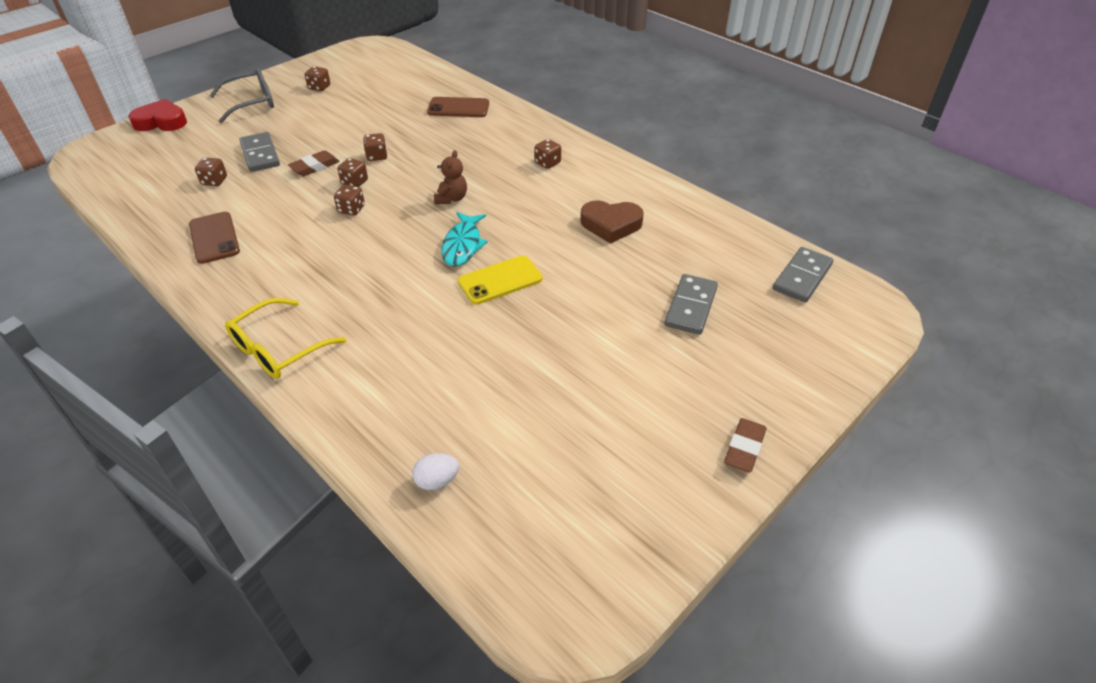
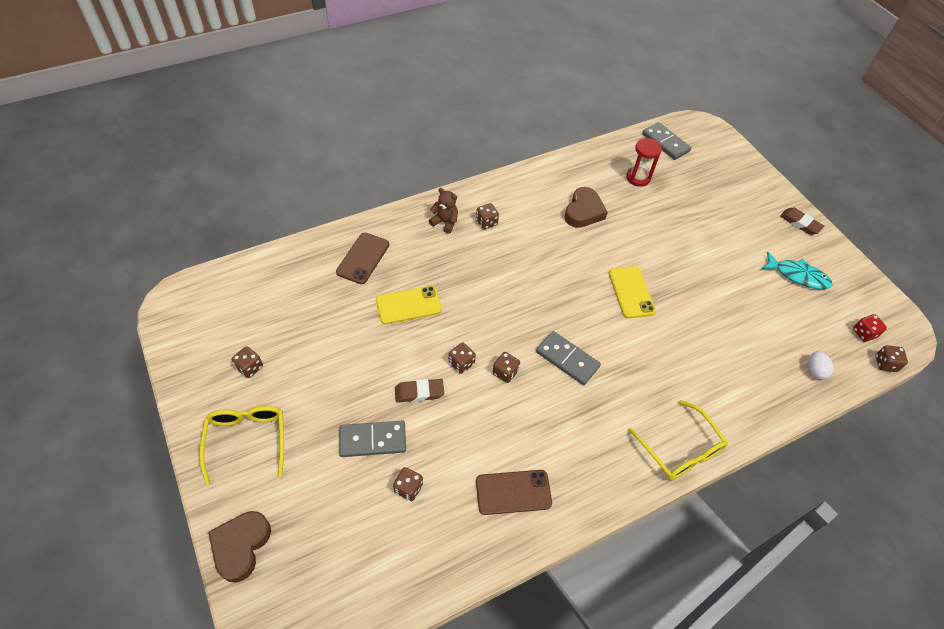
camera: 75 degrees left, 10 degrees up
red heart [128,99,187,131] -> brown heart [208,511,271,583]
grey glasses [210,68,274,123] -> yellow glasses [199,406,284,485]
brown eraser [288,150,340,176] -> brown eraser turned 75 degrees counterclockwise [395,379,444,403]
brown dice [363,133,388,161] -> brown dice moved to [876,345,908,372]
brown teddy bear [434,150,467,204] -> brown teddy bear moved to [429,188,458,234]
turquoise fish [441,212,488,267] -> turquoise fish moved to [762,252,833,289]
grey domino [664,274,718,335] -> grey domino moved to [536,331,601,385]
none -> yellow phone [376,286,442,324]
none -> red hourglass [626,138,662,187]
none -> red dice [853,314,887,342]

